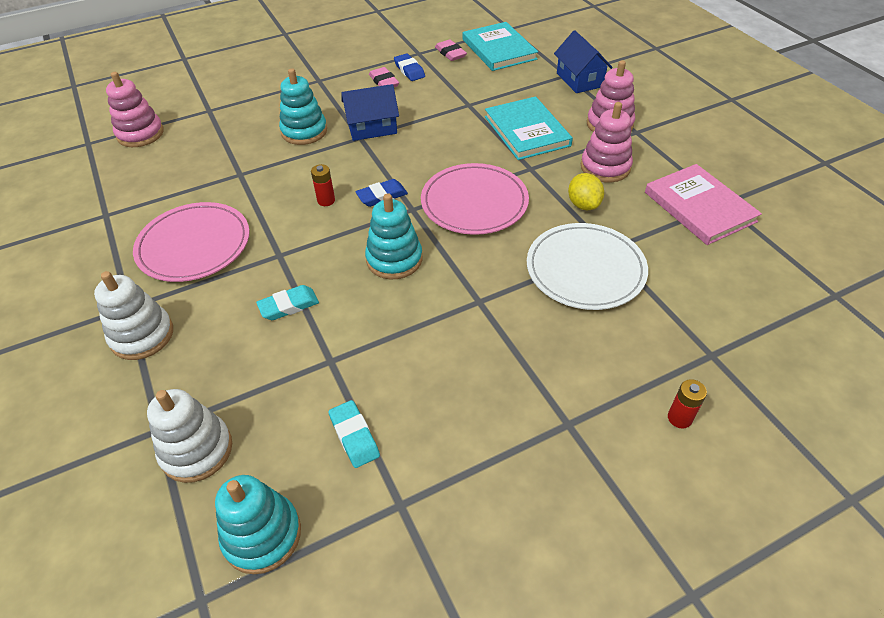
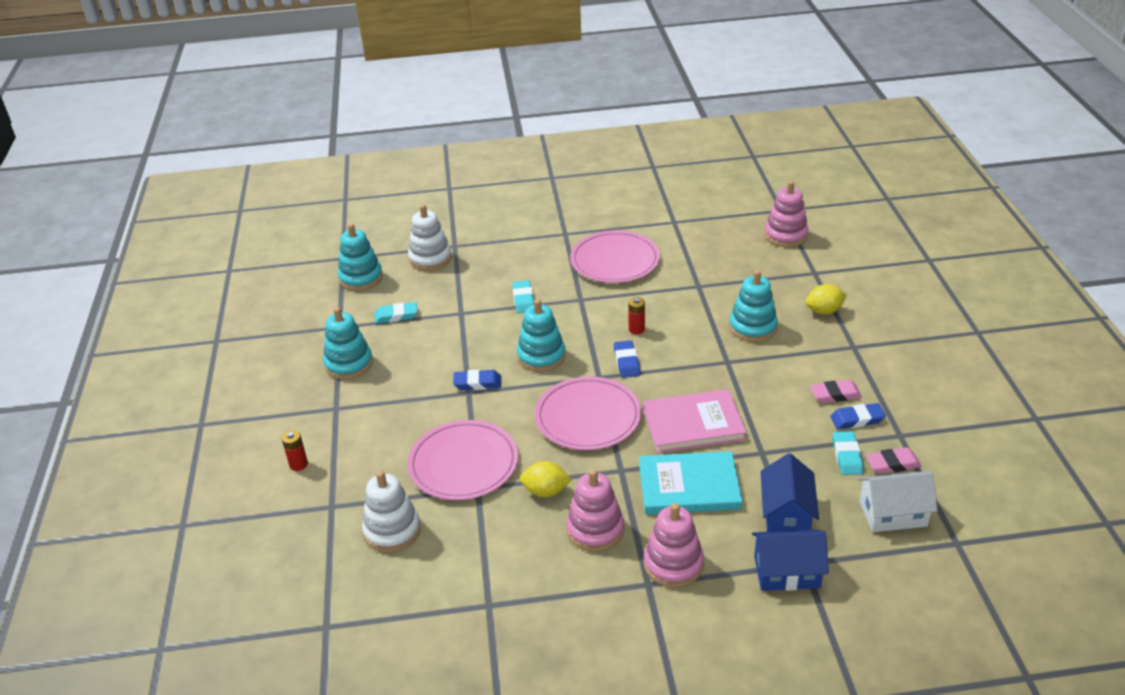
camera: 110 degrees right, 10 degrees down
white stacking toy [94,271,173,360] -> white stacking toy moved to [362,471,421,552]
blue house [341,84,399,141] -> blue house moved to [760,453,819,532]
turquoise book [463,22,538,71] -> white house [858,471,938,532]
white plate [527,223,648,310] -> pink plate [407,420,518,500]
pink book [645,164,762,245] -> pink book moved to [643,389,747,453]
none -> turquoise stacking toy [323,307,373,379]
none -> blue eraser [453,370,501,390]
none -> yellow lemon [806,284,847,314]
none -> turquoise eraser [833,431,863,475]

